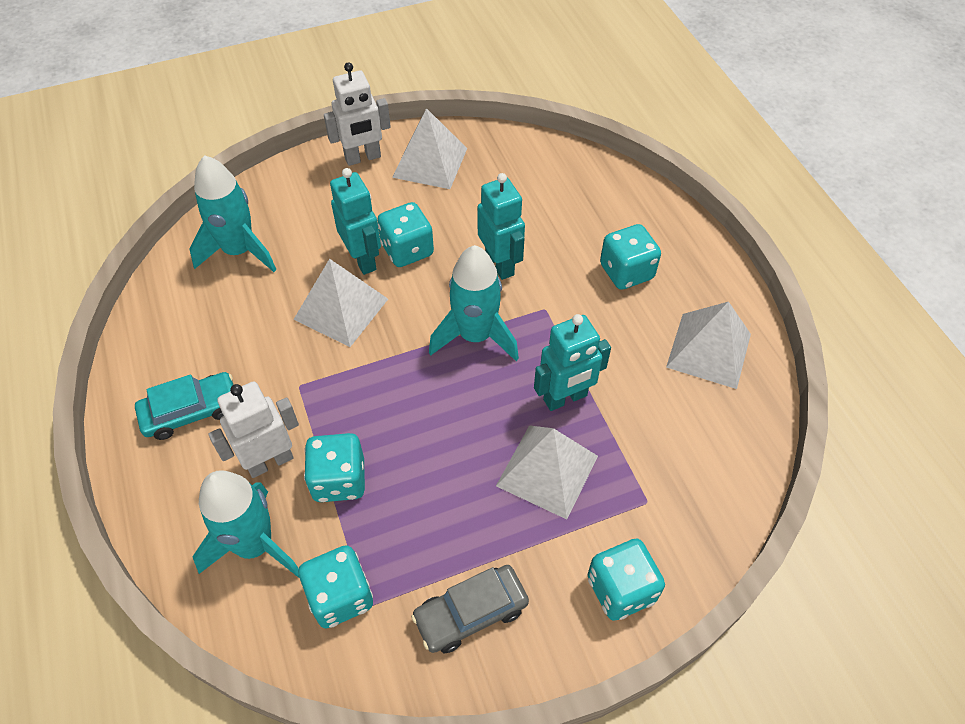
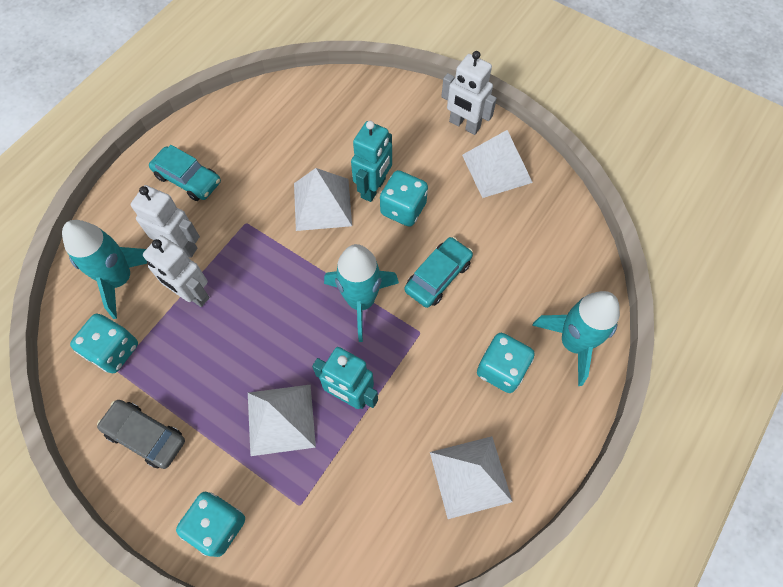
camera: 55 degrees right, 10 degrees up
turquoise rocket [189,155,277,272] -> turquoise rocket moved to [532,291,620,386]
turquoise dice [304,433,365,502] -> white robot [143,235,209,307]
turquoise robot [477,173,525,280] -> turquoise car [404,237,473,308]

